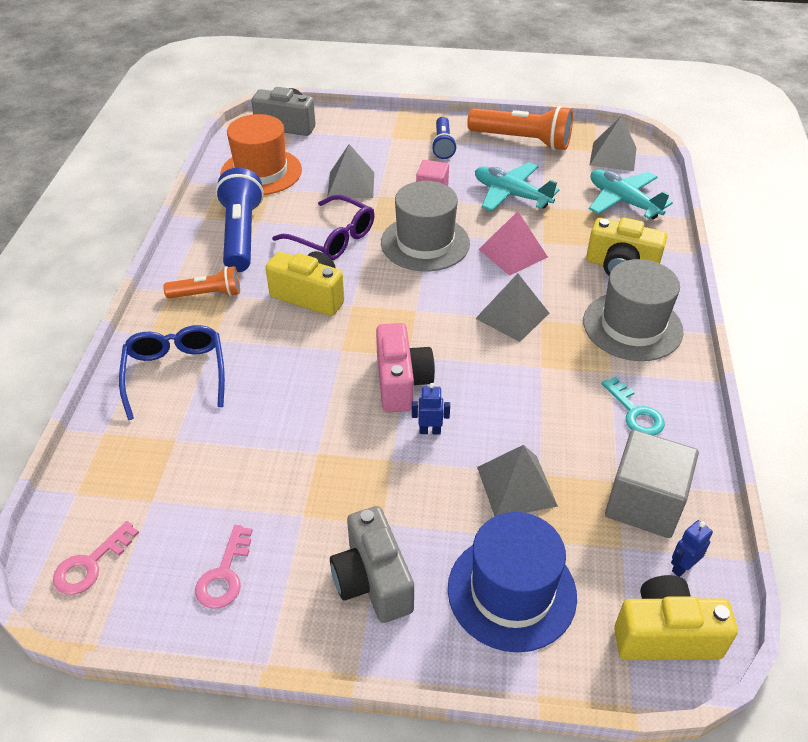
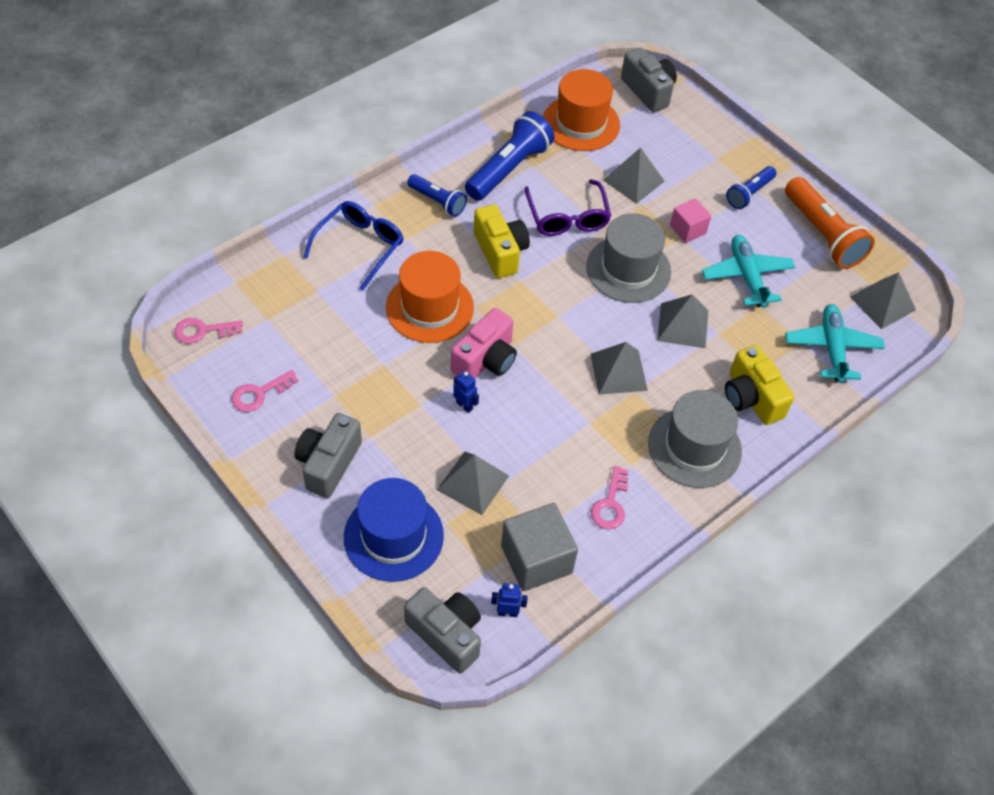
camera: 40 degrees right, 10 degrees up
orange flashlight [163,266,240,298] -> blue flashlight [407,174,467,217]
pink pyramid [478,211,548,275] -> grey pyramid [657,295,708,348]
turquoise key [601,377,665,435] -> pink key [591,466,629,529]
yellow camera [614,575,738,660] -> grey camera [404,587,481,673]
none -> orange hat [386,251,474,343]

